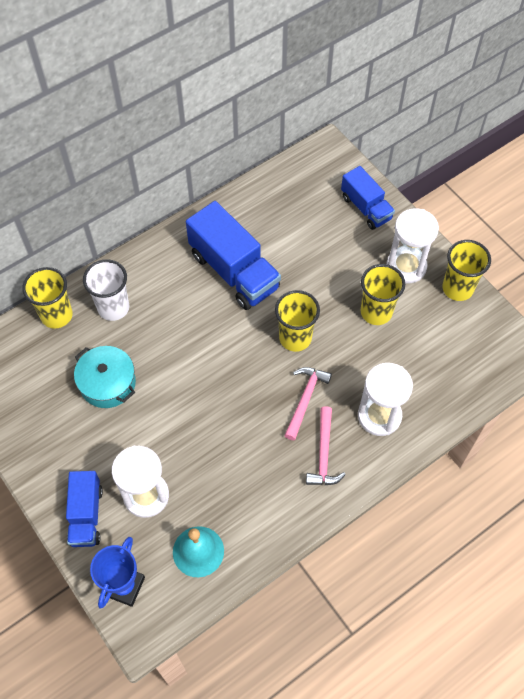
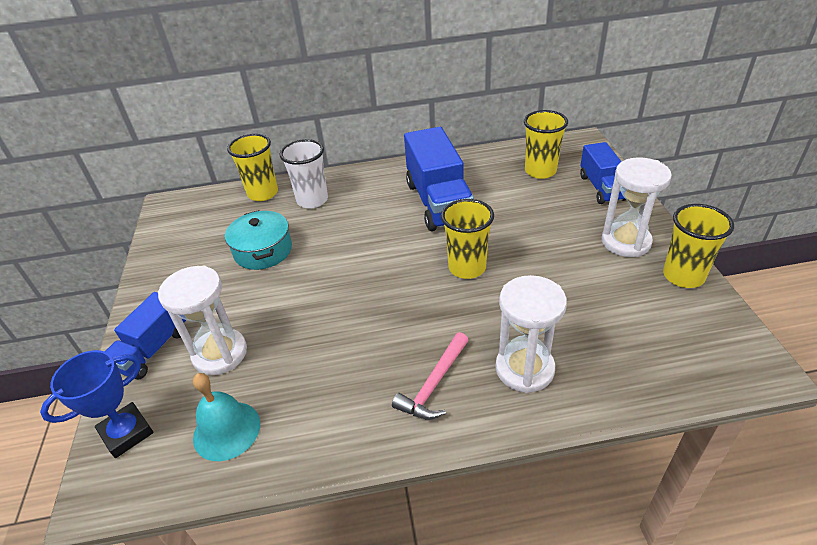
camera: 30 degrees right, 20 degrees down
pink hammer [284,367,332,440] -> none
yellow cup [361,264,405,325] -> yellow cup moved to [524,110,568,179]

